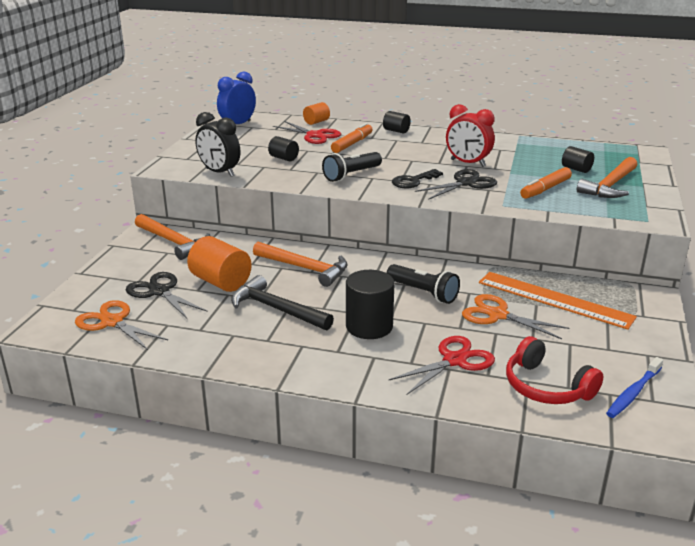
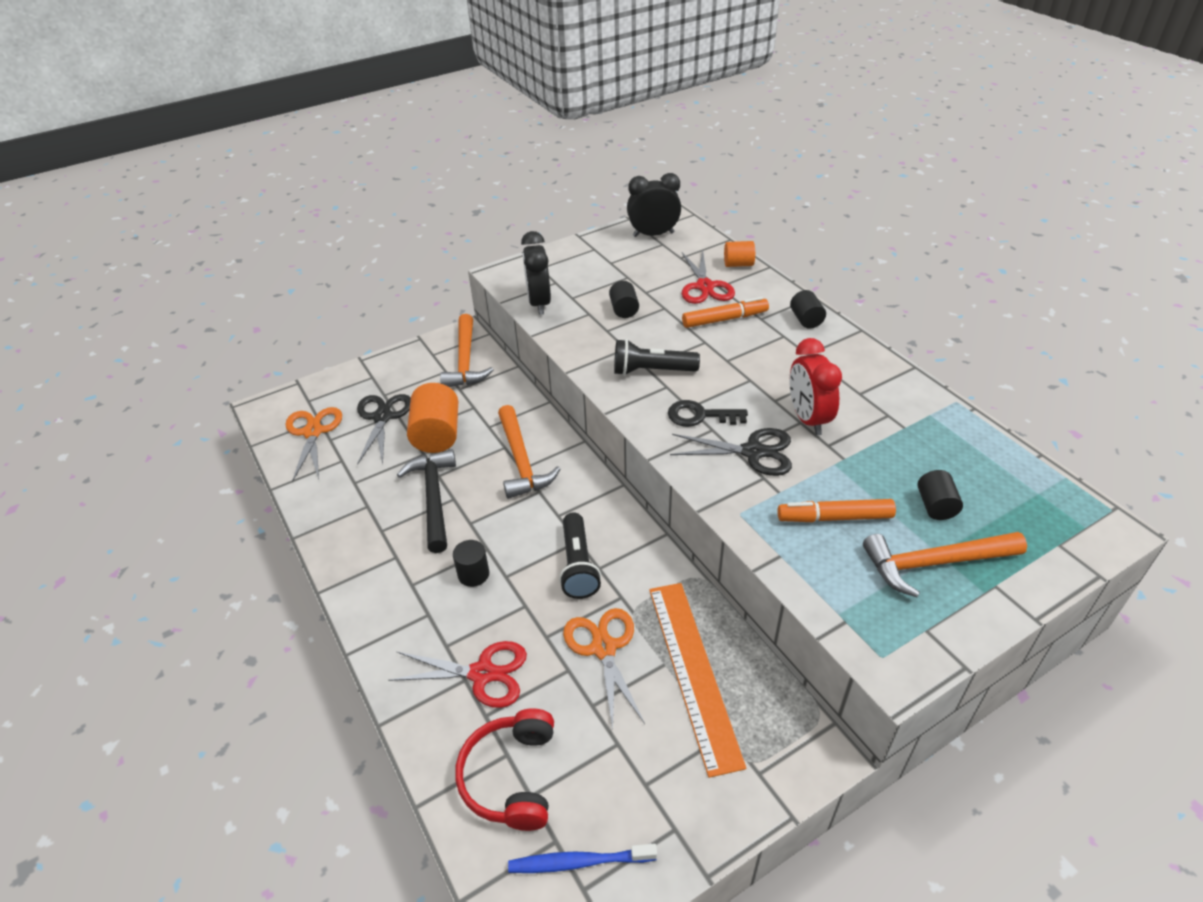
camera: 45 degrees right, 15 degrees up
blue clock [217,72,256,124] -> black clock [627,173,681,237]
black cylinder [346,270,394,339] -> black cylinder [453,540,489,587], size x0.57

